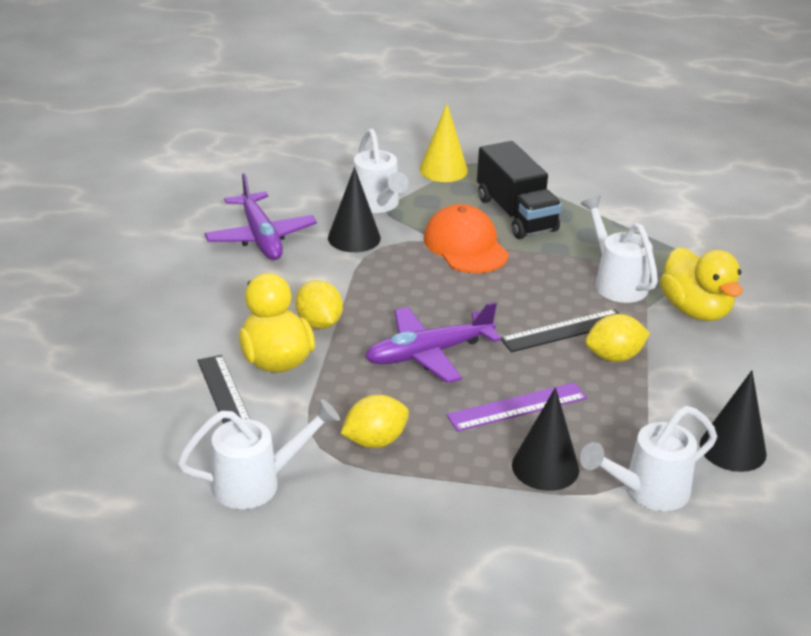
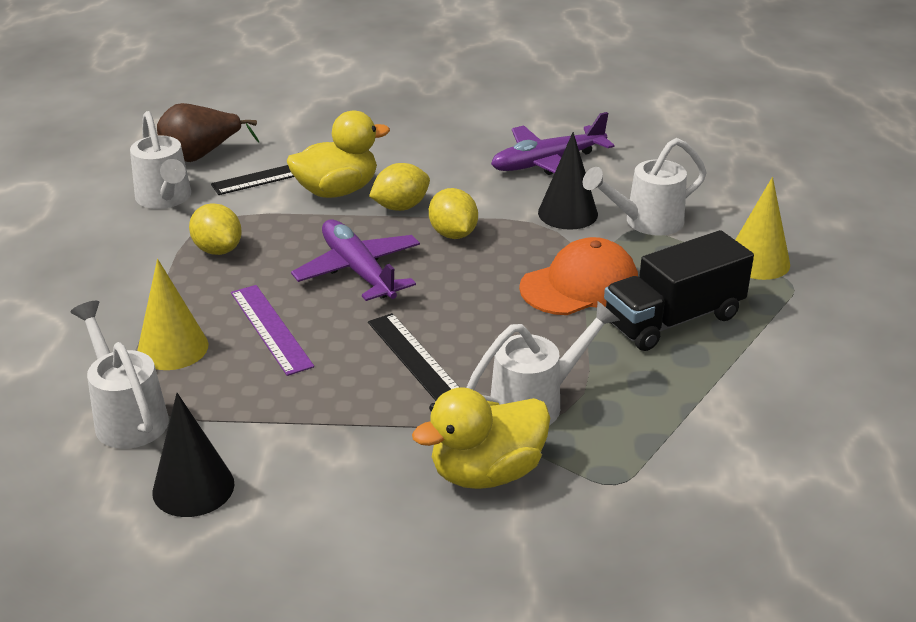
camera: 85 degrees right, 0 degrees up
black cone [512,387,579,491] -> yellow cone [137,259,208,370]
yellow lemon [585,314,650,362] -> yellow lemon moved to [429,188,478,239]
none -> brown pear [157,103,259,162]

